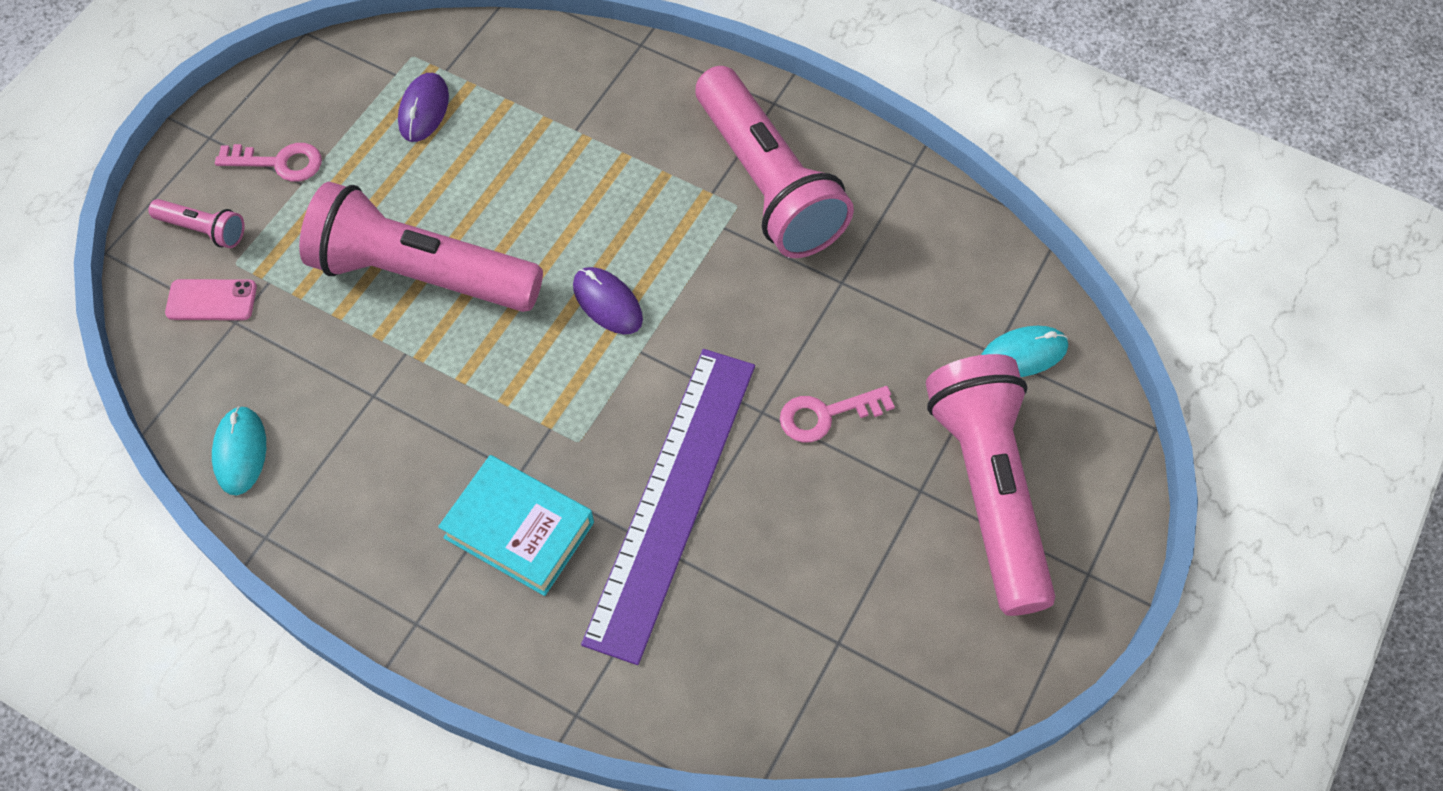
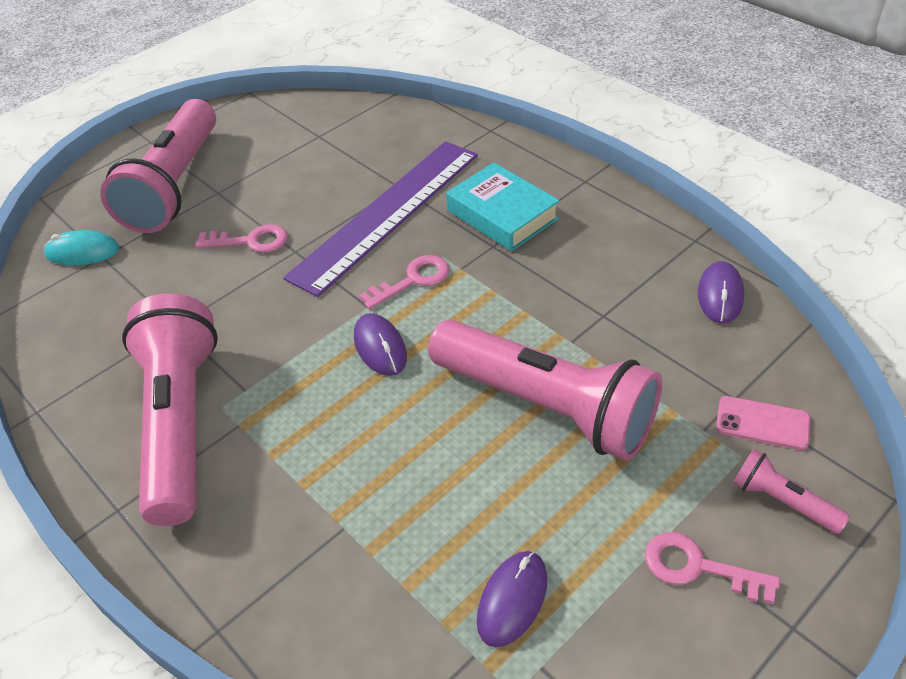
camera: 160 degrees left, 15 degrees down
turquoise mouse [212,406,266,496] -> purple mouse [698,261,744,324]
none -> pink key [359,255,450,309]

